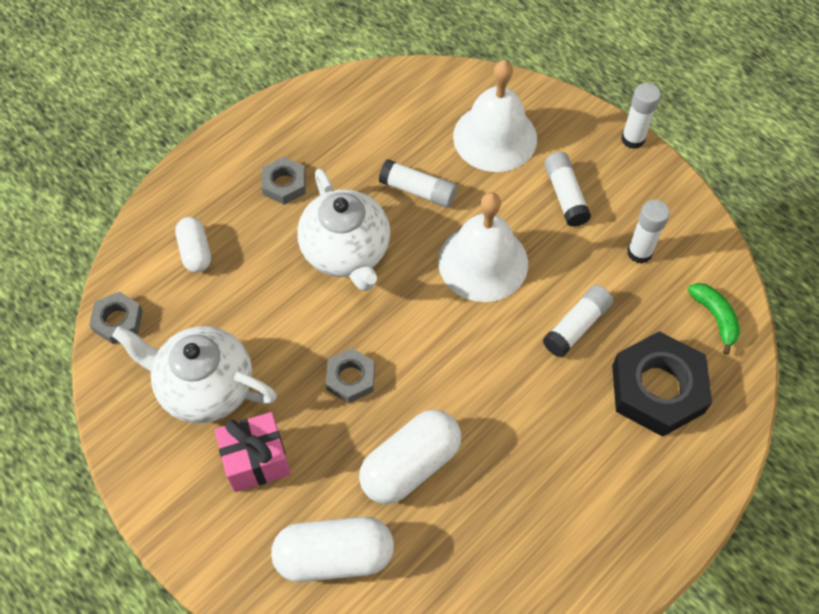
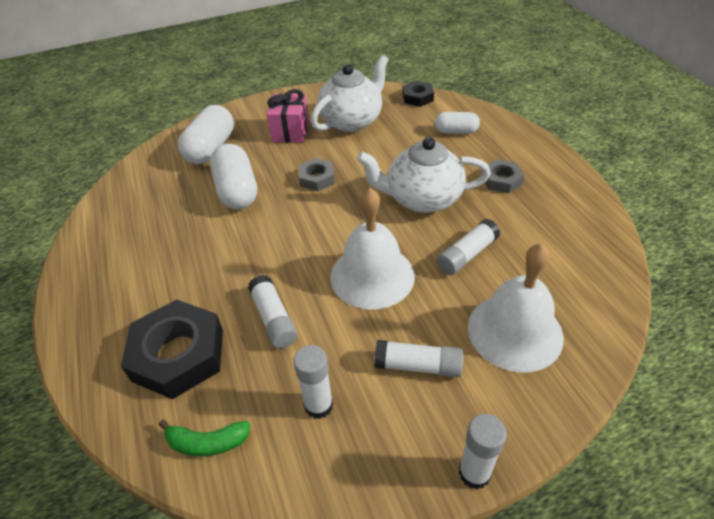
camera: 115 degrees right, 15 degrees down
grey nut [89,291,143,344] -> black nut [402,81,434,107]

